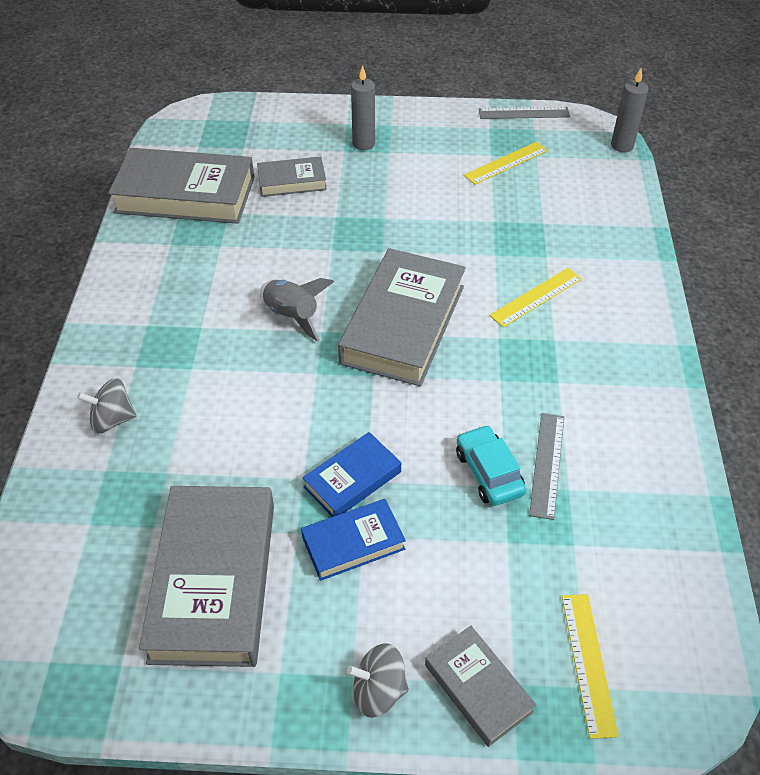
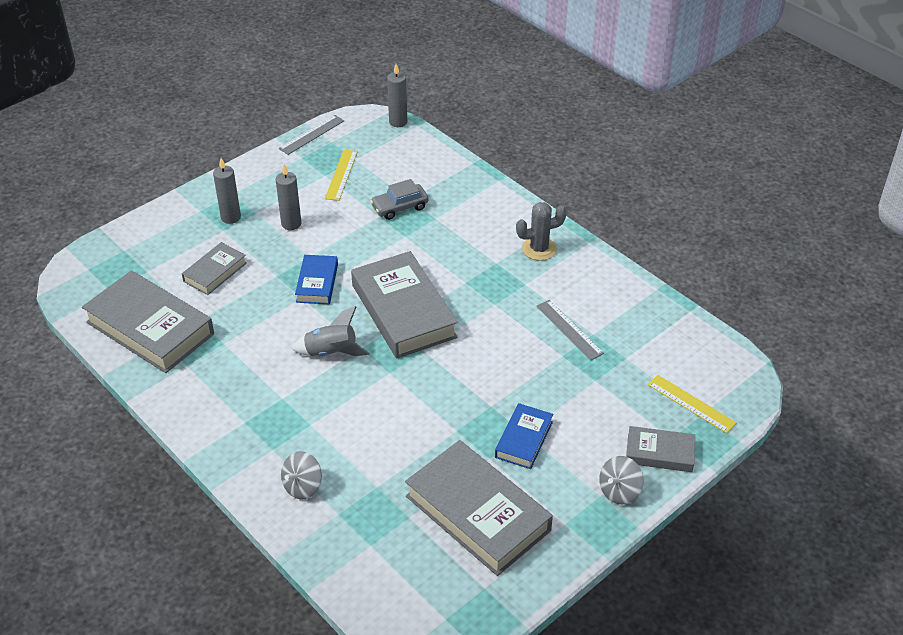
camera: 45 degrees left, 5 degrees down
grey book [108,148,254,224] -> grey book turned 75 degrees clockwise [82,270,214,373]
blue book [302,432,401,517] -> blue book moved to [295,255,338,304]
turquoise car [456,425,526,506] -> none
yellow ruler [489,268,582,327] -> none
none -> grey candle [276,164,301,230]
none -> grey car [370,179,429,220]
none -> grey cactus [516,202,567,261]

